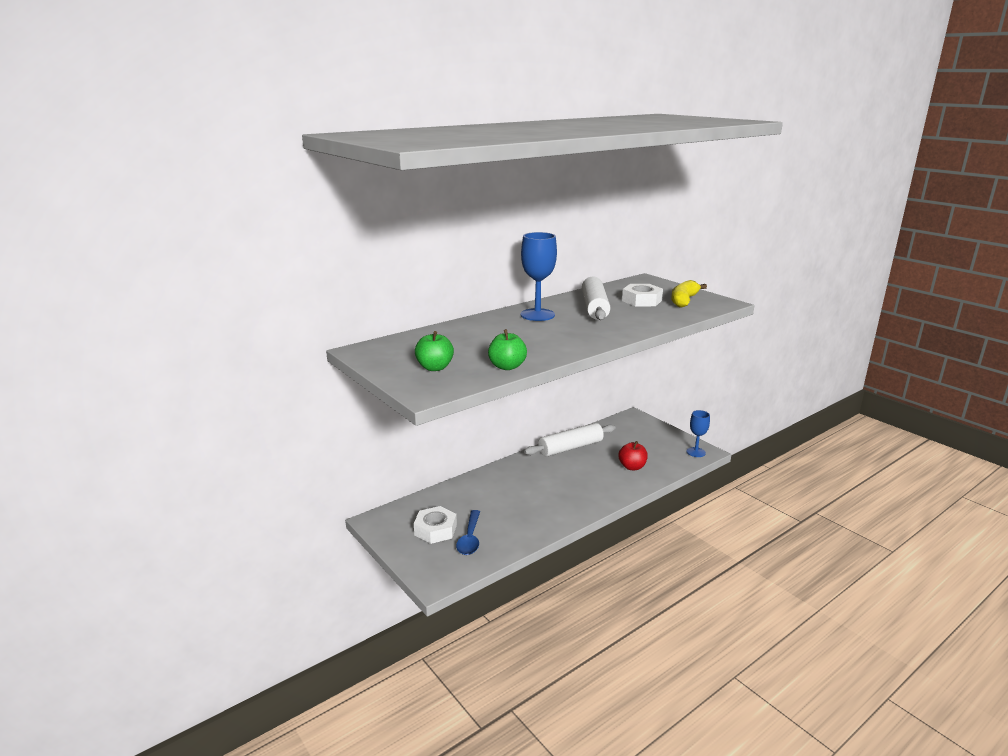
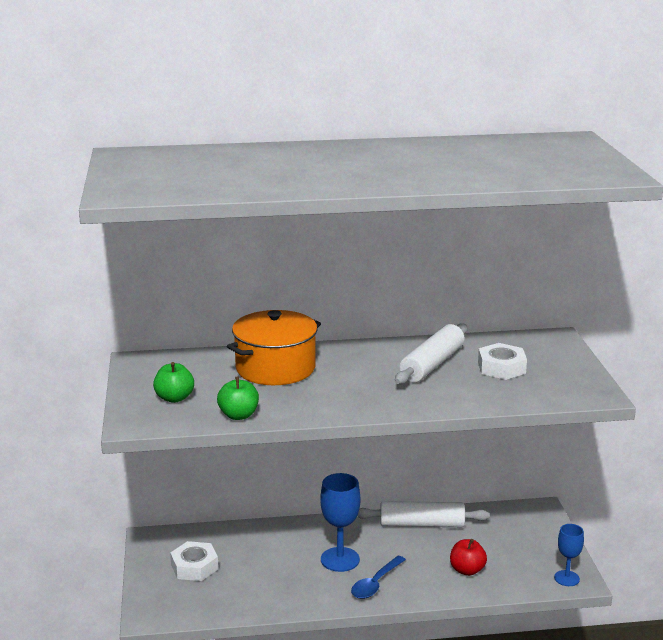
camera: 30 degrees right, 0 degrees up
blue spoon [456,510,480,555] -> blue spoon moved to [351,556,406,599]
blue goblet [520,232,557,321] -> blue goblet moved to [320,473,360,572]
yellow banana [671,280,707,308] -> none
none -> orange pot [227,310,321,385]

